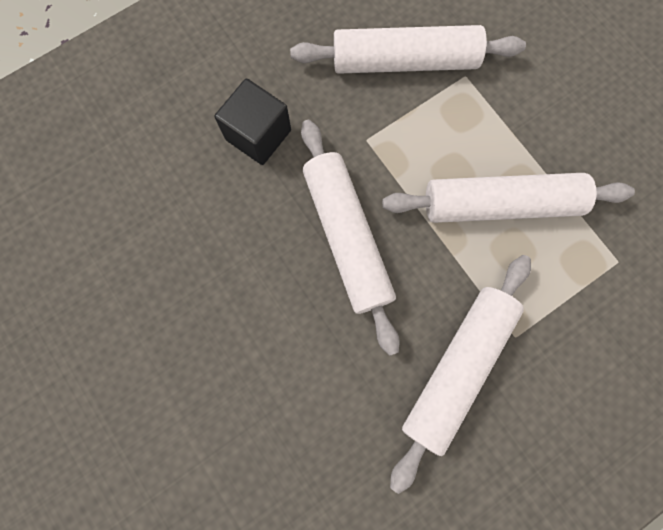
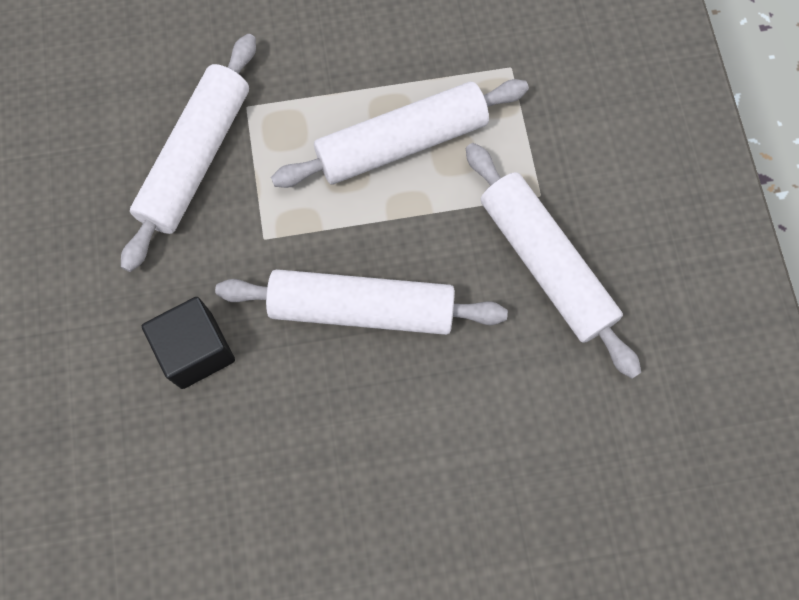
camera: 65 degrees left, 5 degrees down
white rolling pin [382,173,635,223] -> white rolling pin turned 45 degrees clockwise [271,79,529,188]

